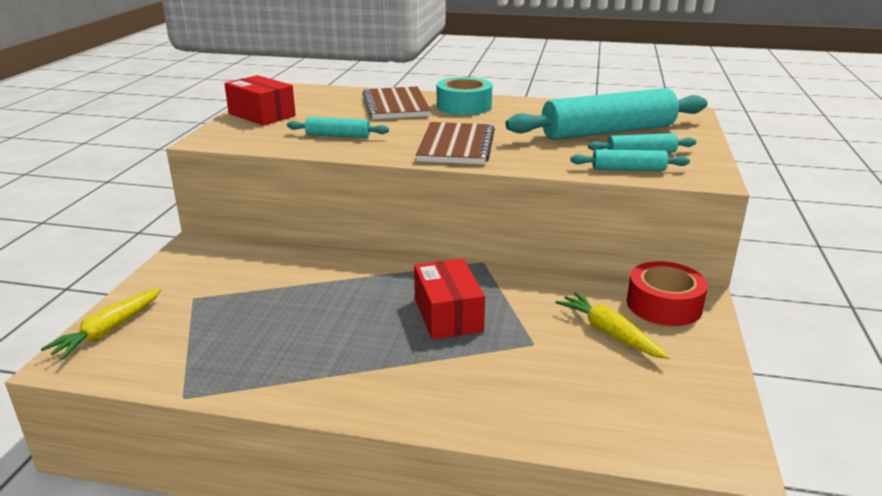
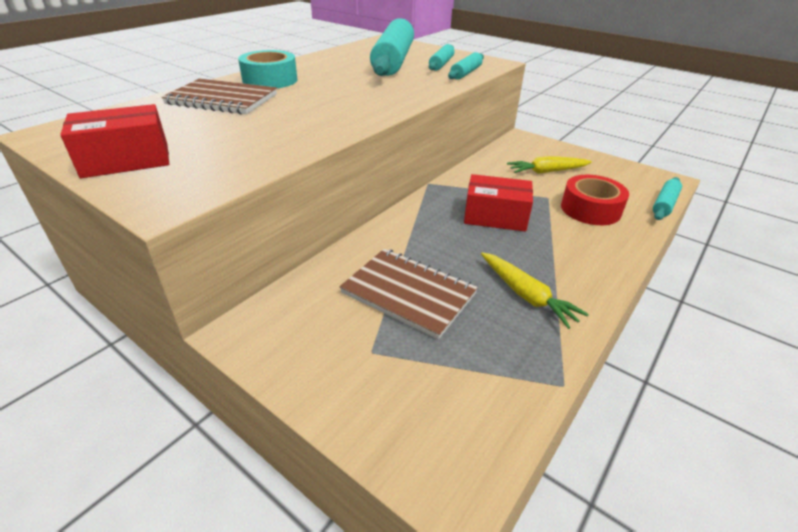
camera: 65 degrees left, 10 degrees up
yellow carrot [41,288,162,360] -> yellow carrot moved to [481,252,589,329]
turquoise rolling pin [287,117,389,138] -> turquoise rolling pin moved to [653,177,682,220]
brown notebook [416,122,495,164] -> brown notebook moved to [340,249,478,339]
red tape [627,261,708,326] -> red tape moved to [561,175,629,225]

